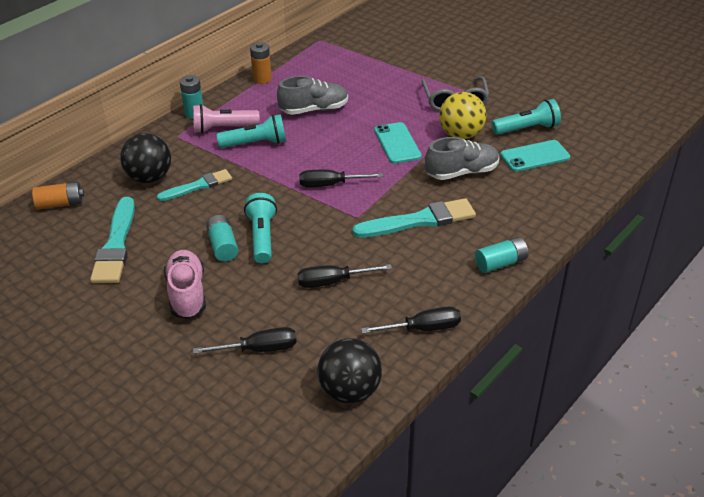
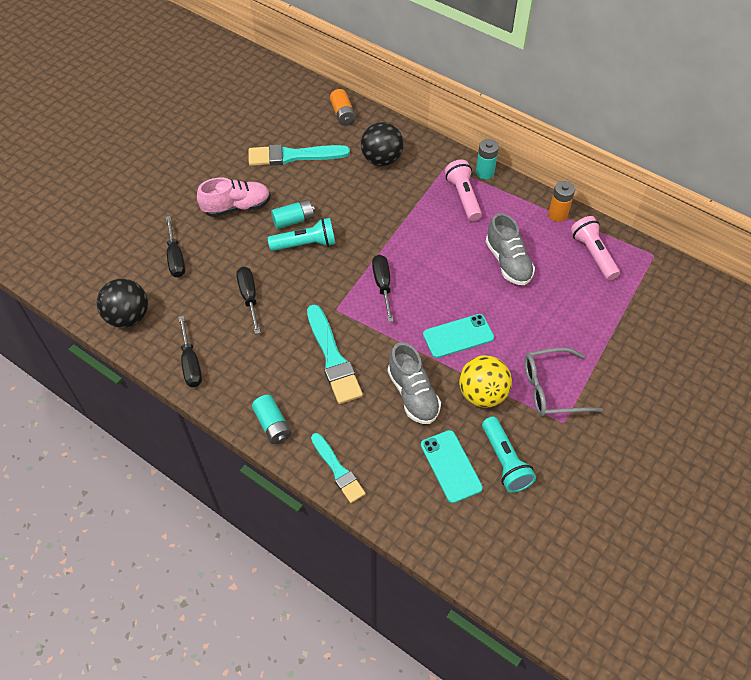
camera: 85 degrees right, 15 degrees up
turquoise brush [156,169,232,201] -> turquoise brush moved to [311,433,366,503]
turquoise flashlight [217,114,286,148] -> none
none -> pink flashlight [571,216,620,280]

